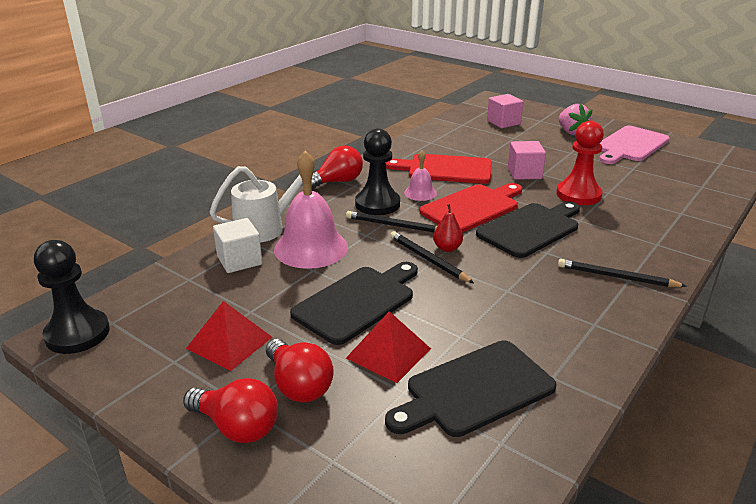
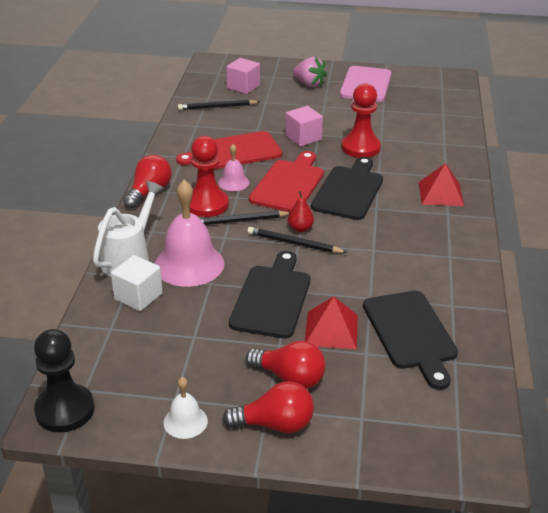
camera: 30 degrees left, 5 degrees up
red pyramid [186,301,272,371] -> red pyramid moved to [419,163,464,206]
black pawn [355,129,400,215] -> red pawn [190,136,229,217]
black cutting board [385,340,557,437] -> black cutting board turned 45 degrees counterclockwise [363,291,458,390]
black pencil [558,259,687,287] -> black pencil moved to [178,100,260,110]
none -> white bell [163,377,208,439]

